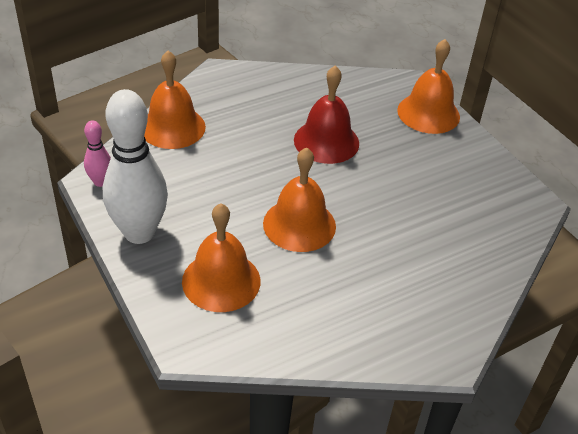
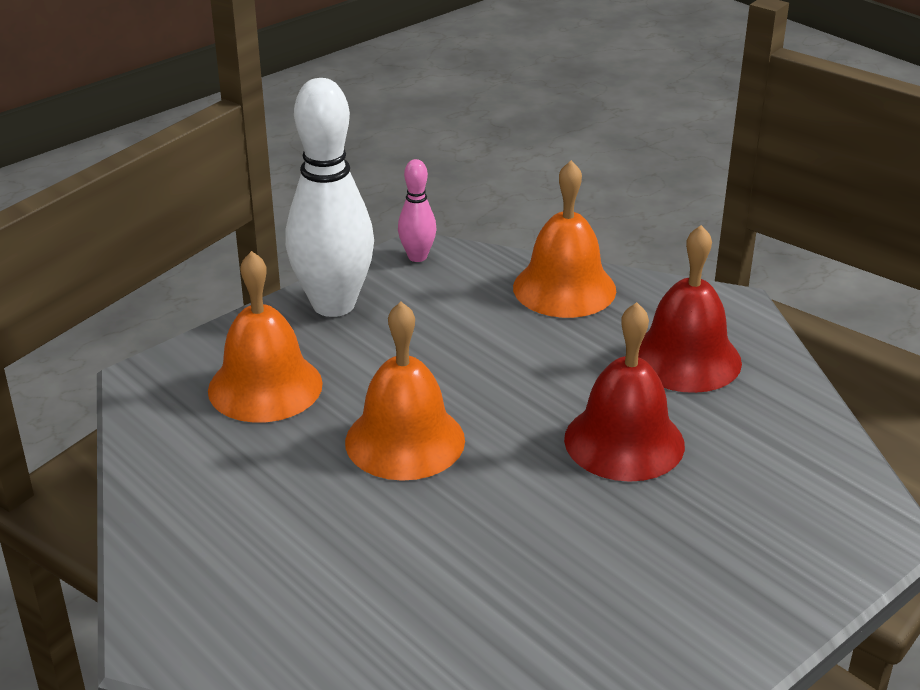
camera: 80 degrees right, 10 degrees down
orange bell [397,39,460,134] -> none
none -> red bell [638,225,742,393]

